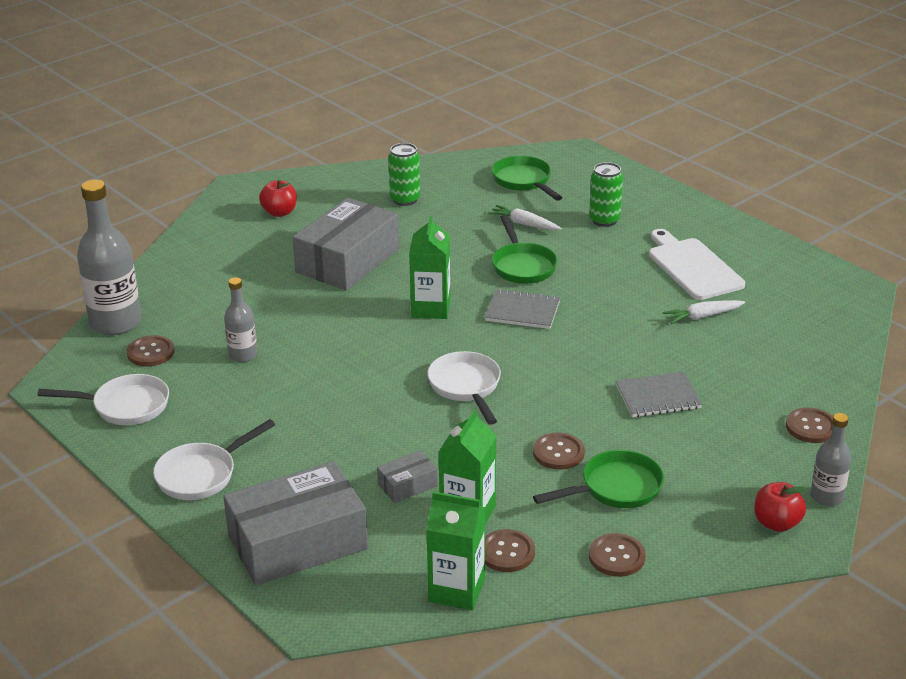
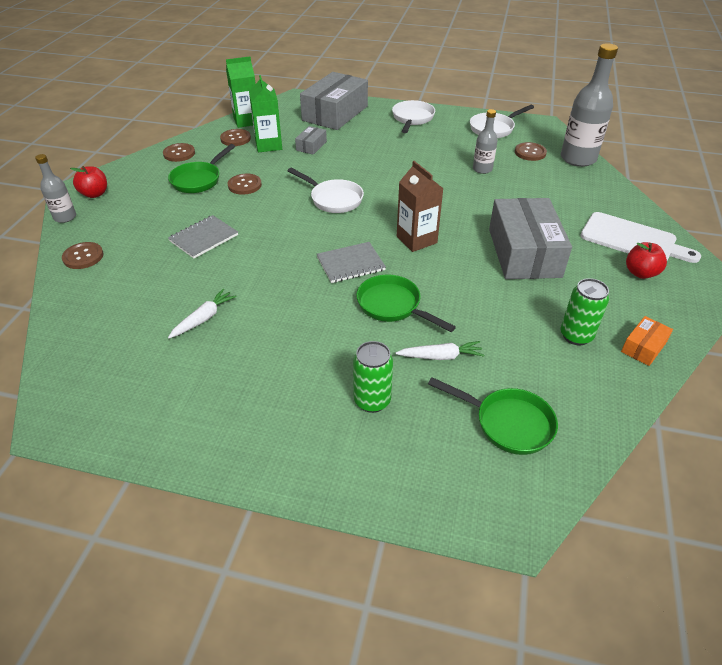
camera: 145 degrees right, 10 degrees up
green carton [409,216,450,319] -> brown carton [397,161,444,252]
white cutting board [649,229,745,300] -> white cutting board moved to [580,212,701,263]
none -> orange box [621,316,673,366]

